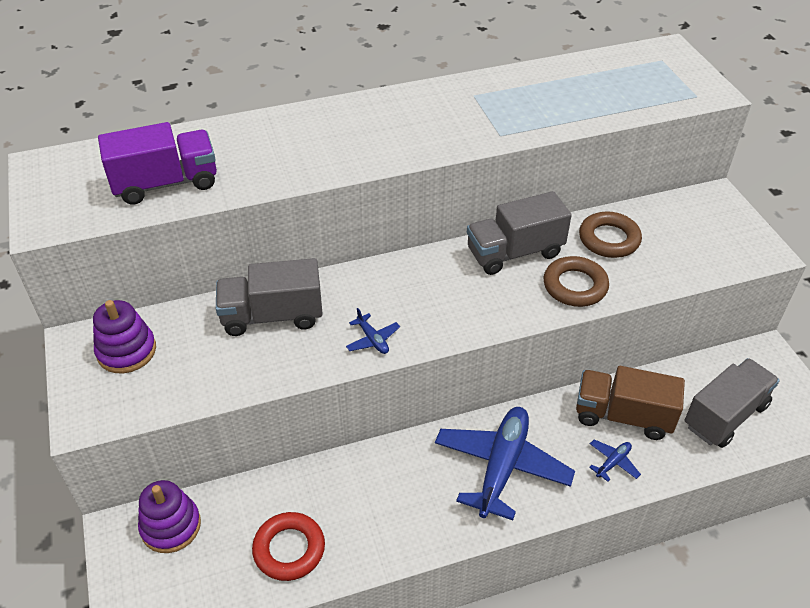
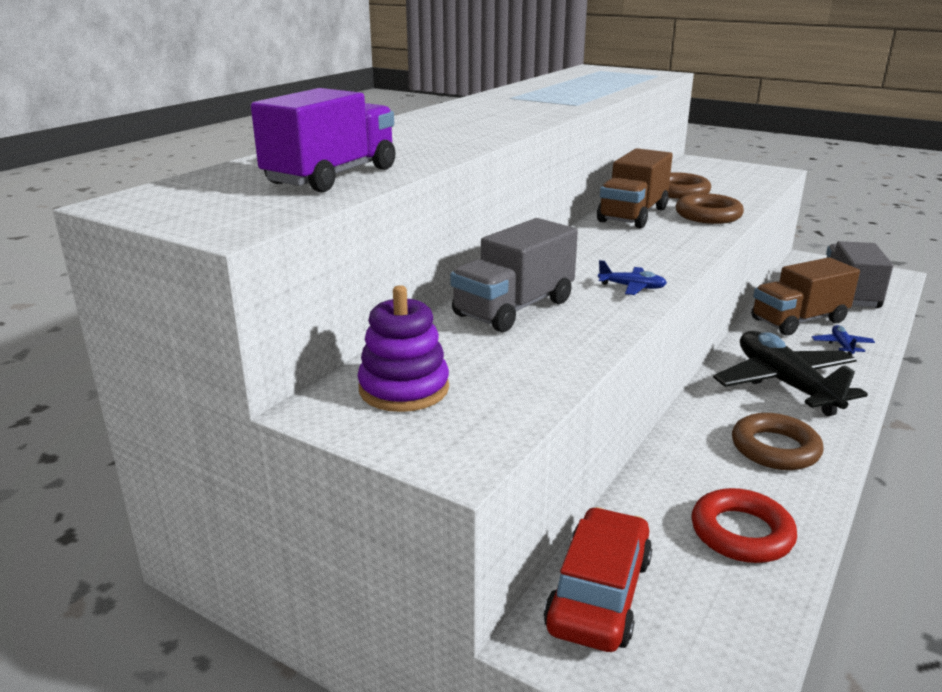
camera: 40 degrees left, 20 degrees down
purple stacking toy [138,480,201,553] -> red car [544,507,652,652]
blue plane [435,407,575,520] -> black plane [713,331,868,416]
grey truck [467,191,572,275] -> brown truck [597,148,673,228]
none -> brown ring [732,413,824,470]

